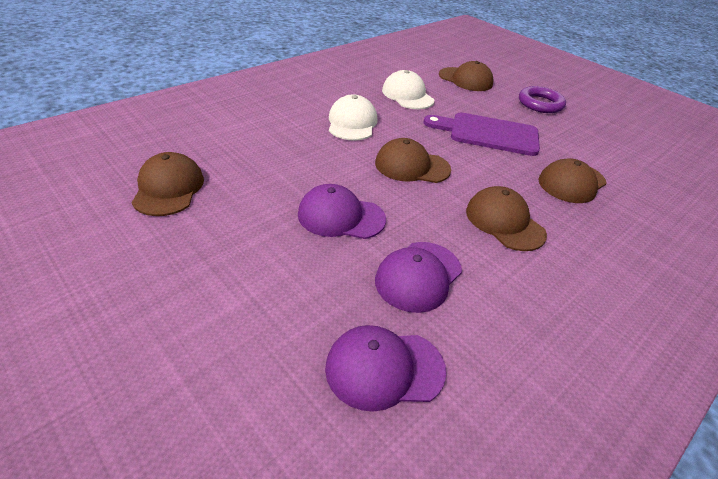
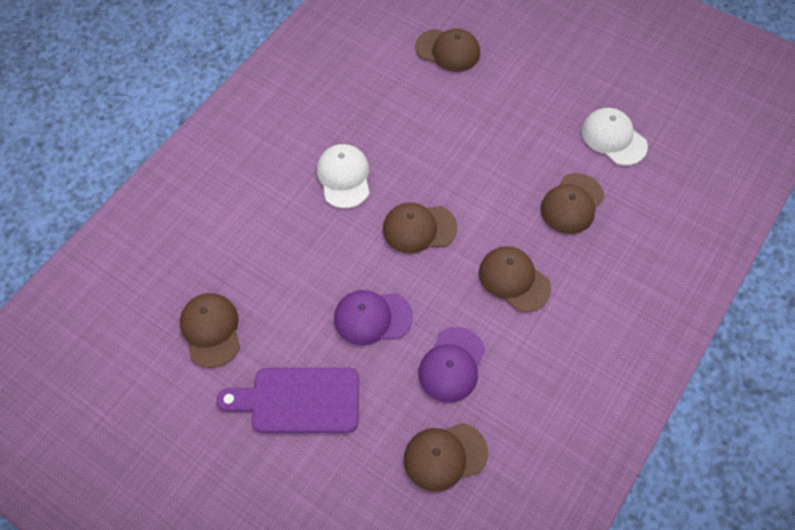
camera: 10 degrees left, 20 degrees up
purple cap [325,325,446,412] -> brown cap [404,423,488,492]
white cap [382,70,435,109] -> white cap moved to [581,108,648,166]
purple cutting board [424,113,540,156] -> purple cutting board moved to [217,368,359,433]
purple ring [519,86,566,113] -> none

